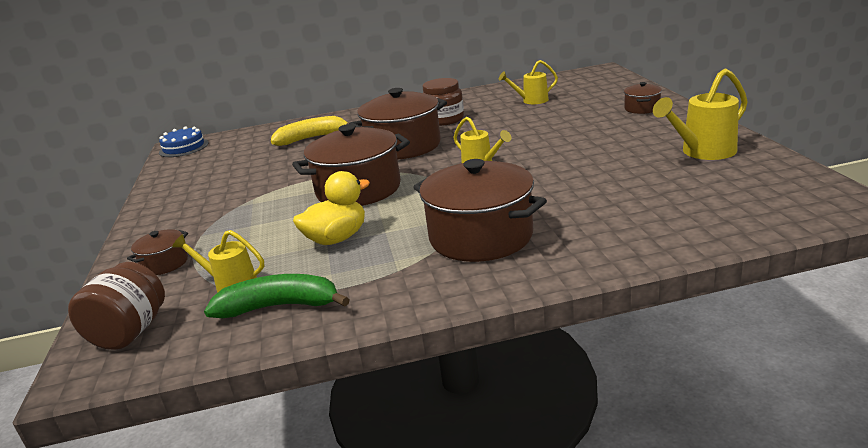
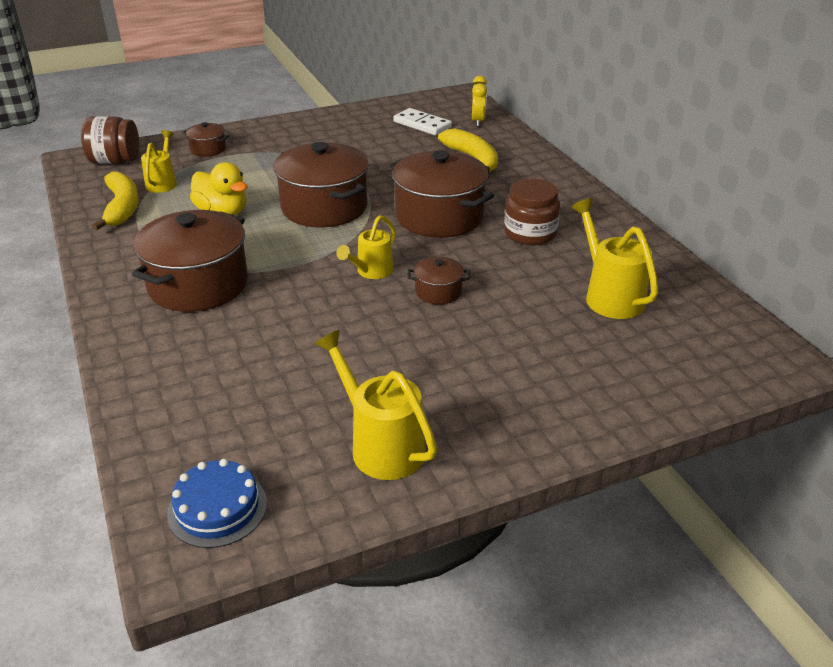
camera: 75 degrees right, 10 degrees up
blue cake [159,126,209,157] -> blue cake moved to [167,459,267,548]
green banana [204,274,350,318] -> yellow banana [92,171,139,231]
yellow watering can [499,60,558,104] -> yellow watering can [571,198,658,319], size x1.54
brown pot [624,82,662,114] -> brown pot moved to [408,257,470,304]
none -> white domino [393,108,452,135]
none -> yellow clock [472,76,487,127]

